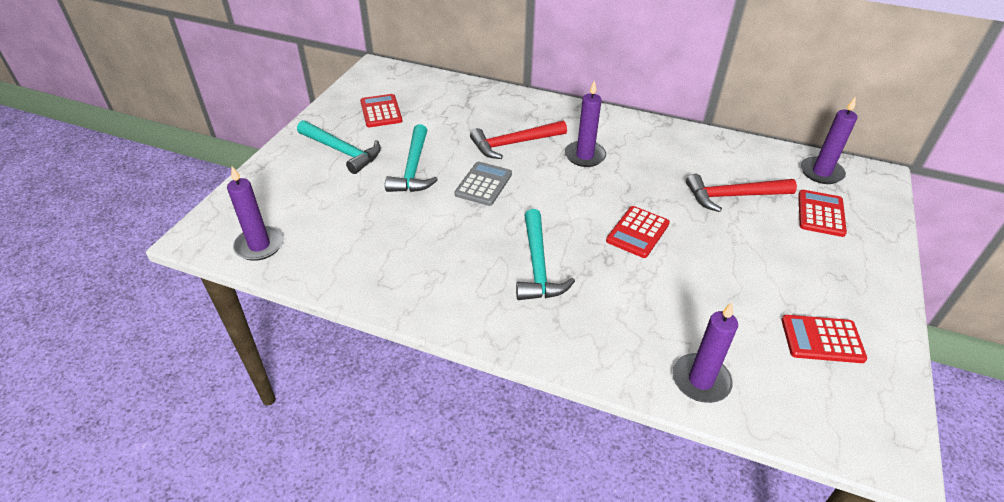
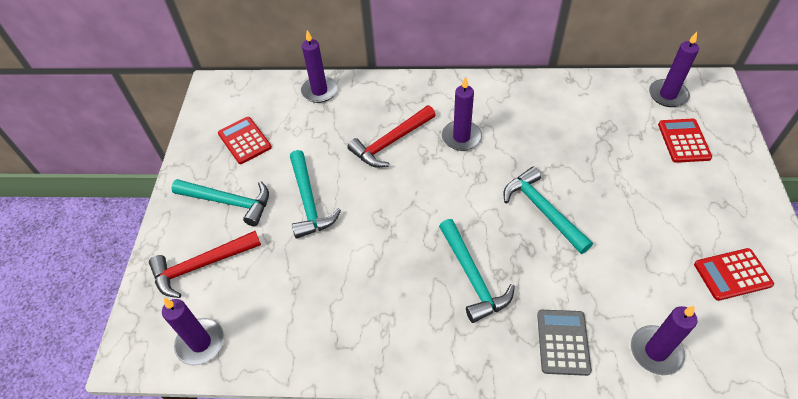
camera: 15 degrees left, 10 degrees up
grey calculator [455,162,512,206] -> grey calculator moved to [537,310,592,376]
red calculator [606,206,670,258] -> turquoise hammer [504,167,593,254]
red hammer [686,174,797,212] -> red hammer moved to [149,231,261,298]
none -> purple candle [301,30,338,103]

